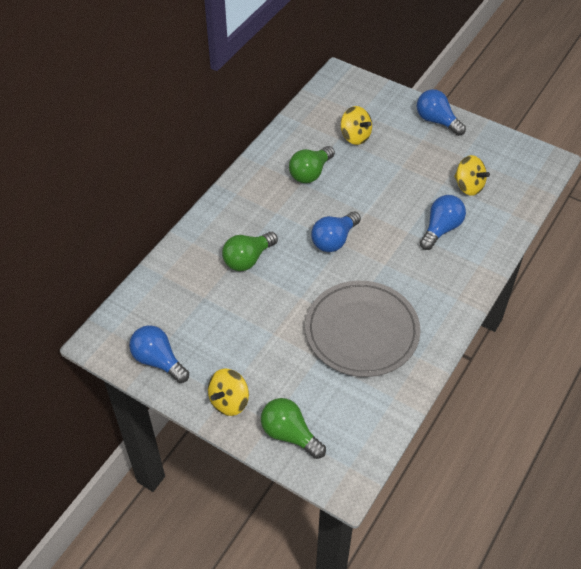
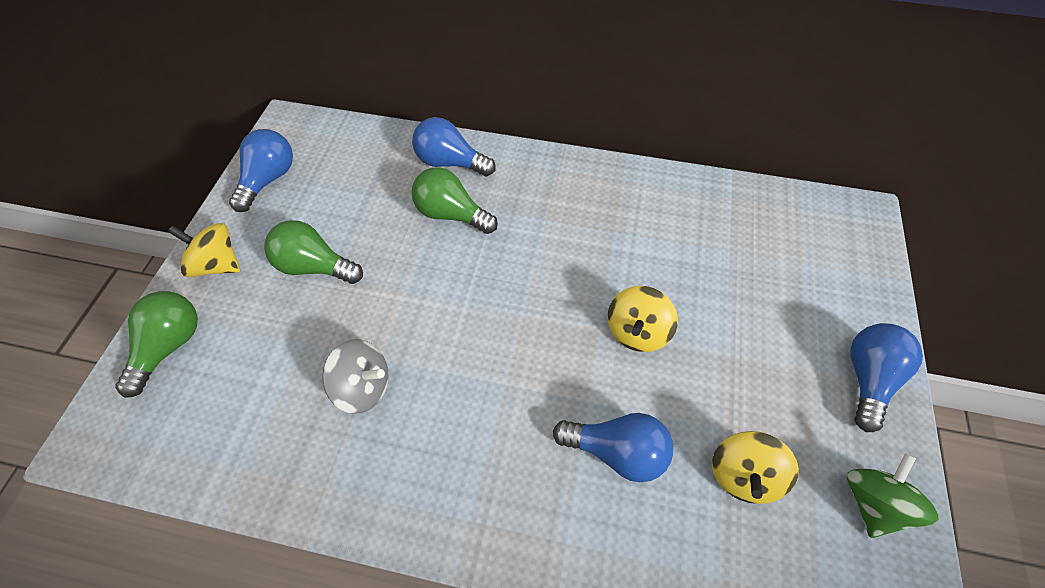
camera: 70 degrees right, 5 degrees up
green light bulb [289,146,335,183] -> green light bulb moved to [264,220,363,284]
grey plate [305,281,420,377] -> grey spinning top [322,339,389,414]
blue light bulb [311,212,361,252] -> blue light bulb moved to [412,117,496,176]
yellow spinning top [341,106,372,145] -> yellow spinning top moved to [608,286,678,352]
none -> green spinning top [847,453,939,538]

